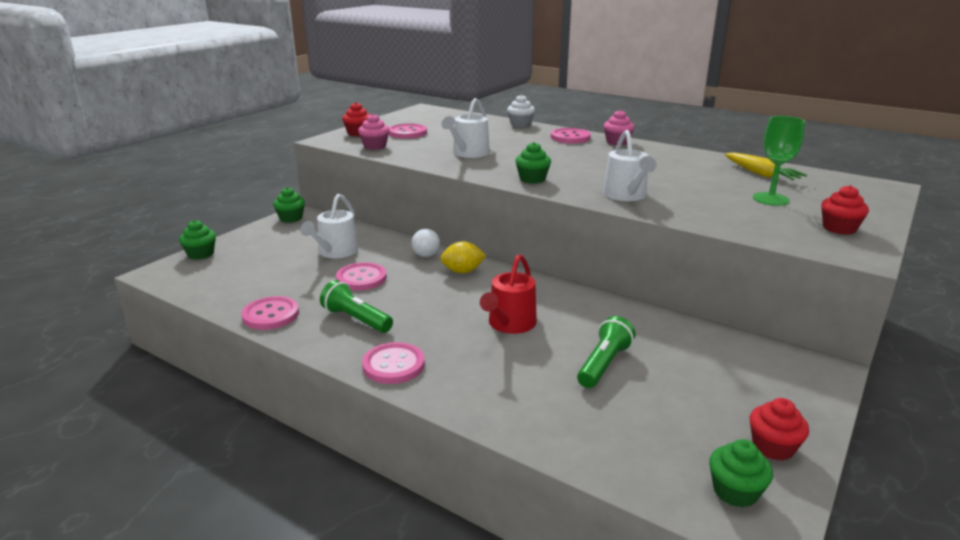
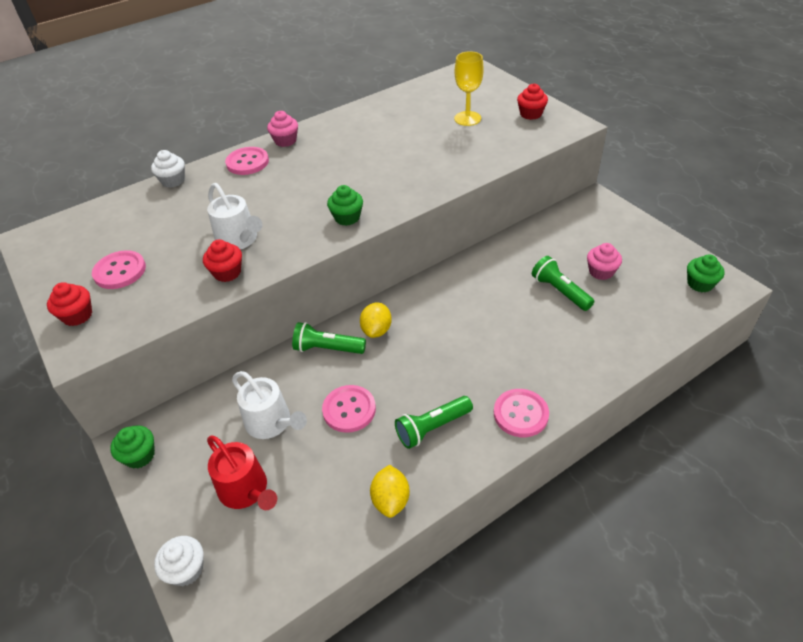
camera: 65 degrees left, 20 degrees up
green cupcake [179,220,216,260] -> white cupcake [154,536,204,586]
pink button [241,296,299,330] -> yellow lemon [370,465,410,518]
pink cupcake [358,113,389,150] -> pink cupcake moved to [587,243,622,280]
white ball [411,229,440,257] -> green flashlight [292,322,366,354]
red watering can [480,254,537,334] -> red watering can moved to [207,436,277,510]
white watering can [603,130,657,201] -> none
yellow carrot [724,153,807,181] -> none
red cupcake [750,398,809,460] -> red cupcake moved to [203,239,242,282]
green goblet [753,116,805,206] -> yellow goblet [454,51,484,126]

